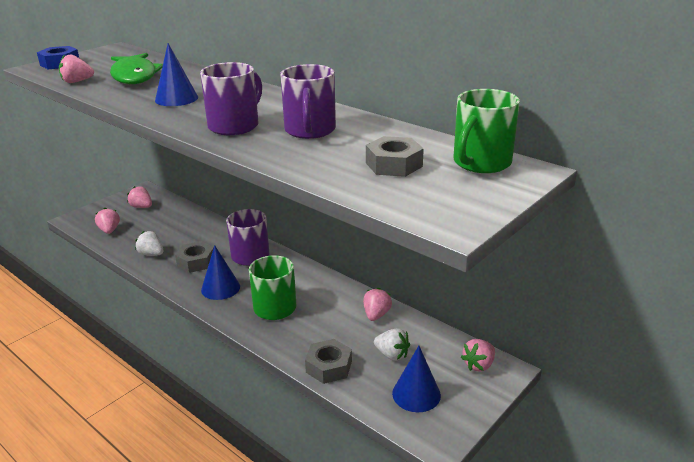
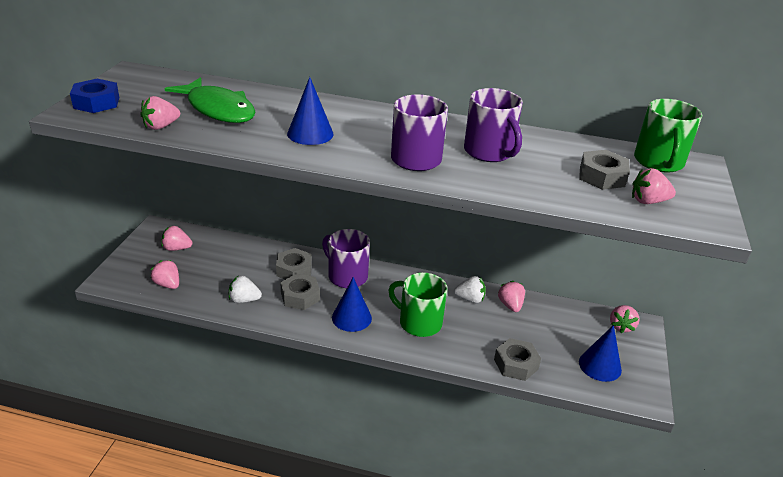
camera: 30 degrees left, 5 degrees up
white strawberry [374,328,410,361] -> white strawberry moved to [454,276,486,303]
none -> grey nut [276,248,312,279]
none -> pink strawberry [632,168,676,204]

